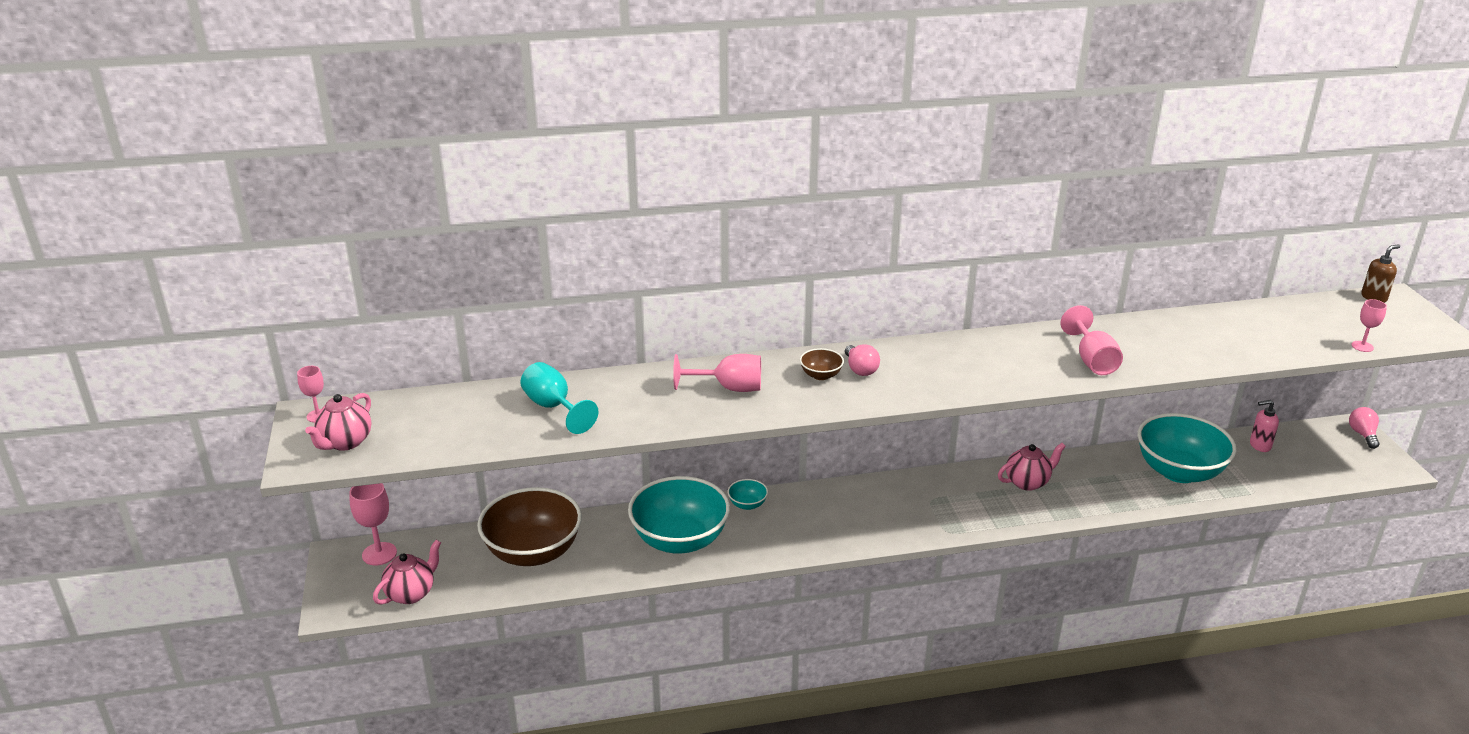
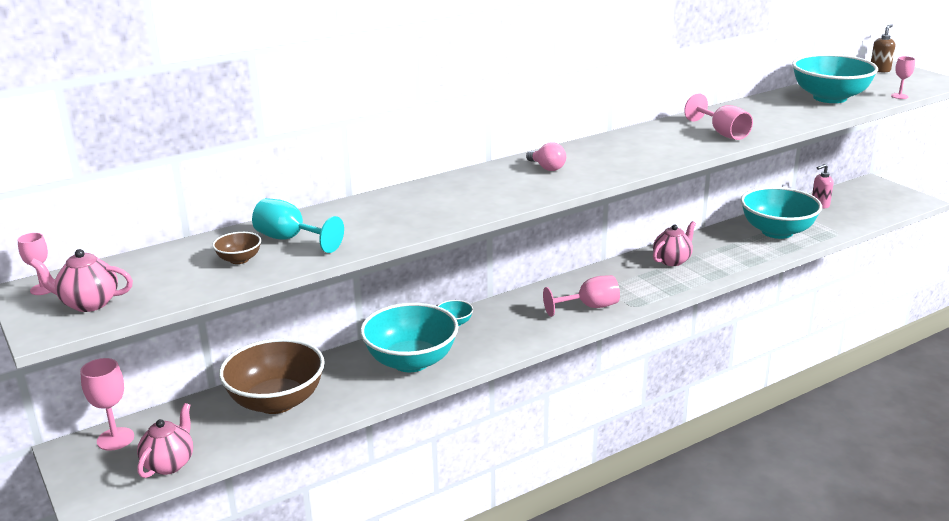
camera: 20 degrees left, 5 degrees down
pink teapot [305,393,371,451] -> pink teapot turned 90 degrees clockwise [30,249,133,312]
pink goblet [673,354,761,392] -> pink goblet moved to [543,275,620,317]
brown bowl [800,348,844,380] -> brown bowl moved to [212,232,261,264]
pink light bulb [1349,407,1379,449] -> none
none -> turquoise bowl [792,54,878,103]

